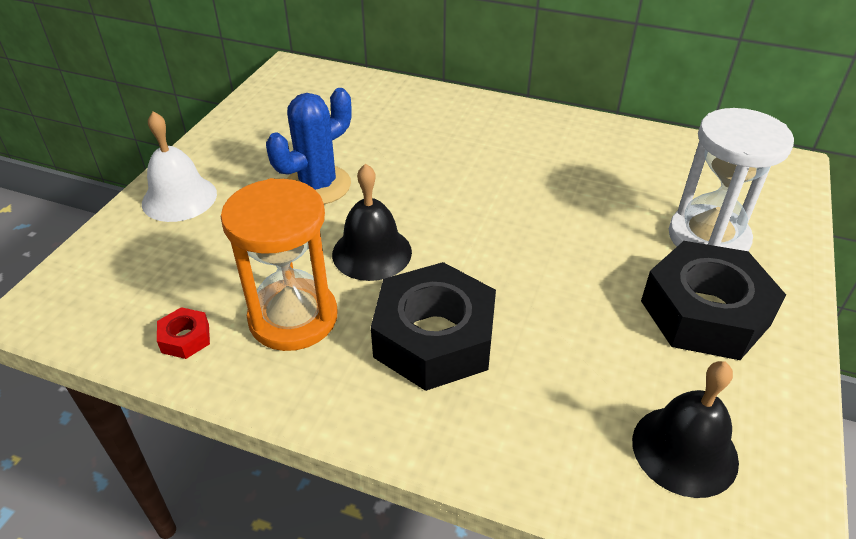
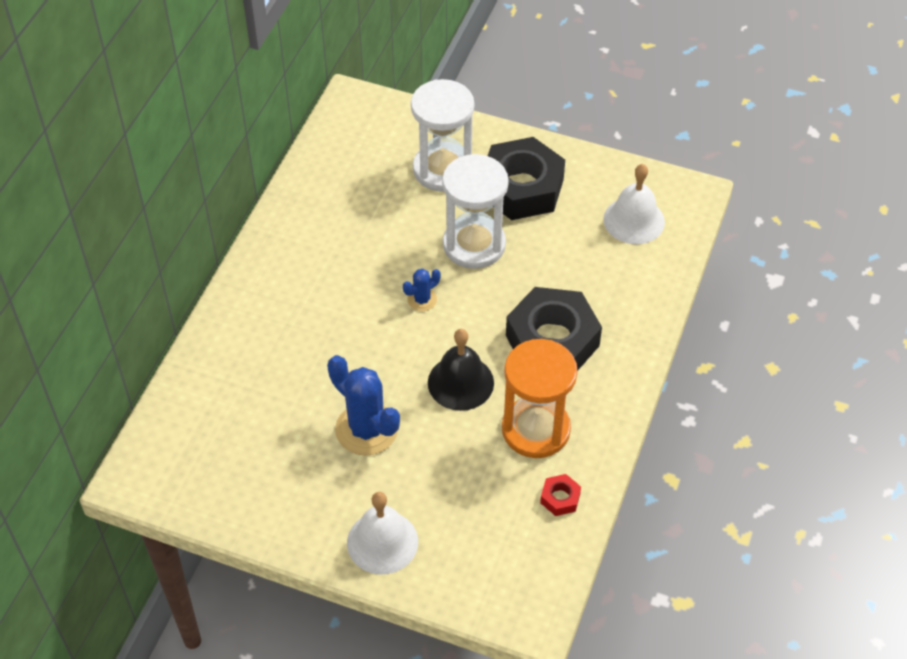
camera: 90 degrees left, 10 degrees up
black bell [632,361,739,498] -> white bell [603,164,665,244]
none -> blue cactus [403,269,440,311]
none -> white hourglass [442,154,509,269]

